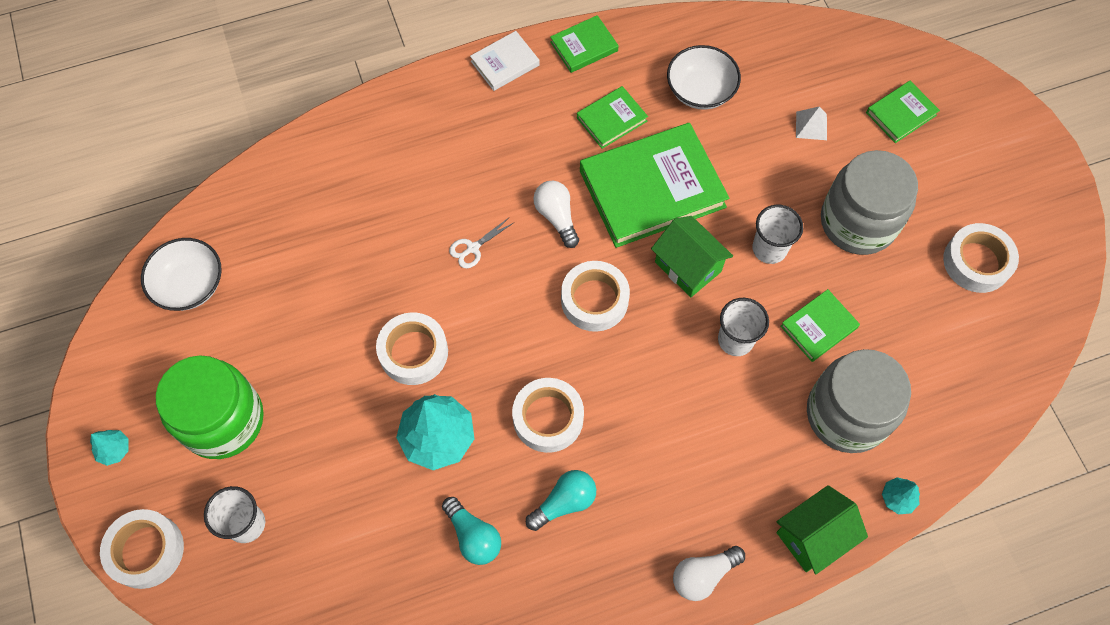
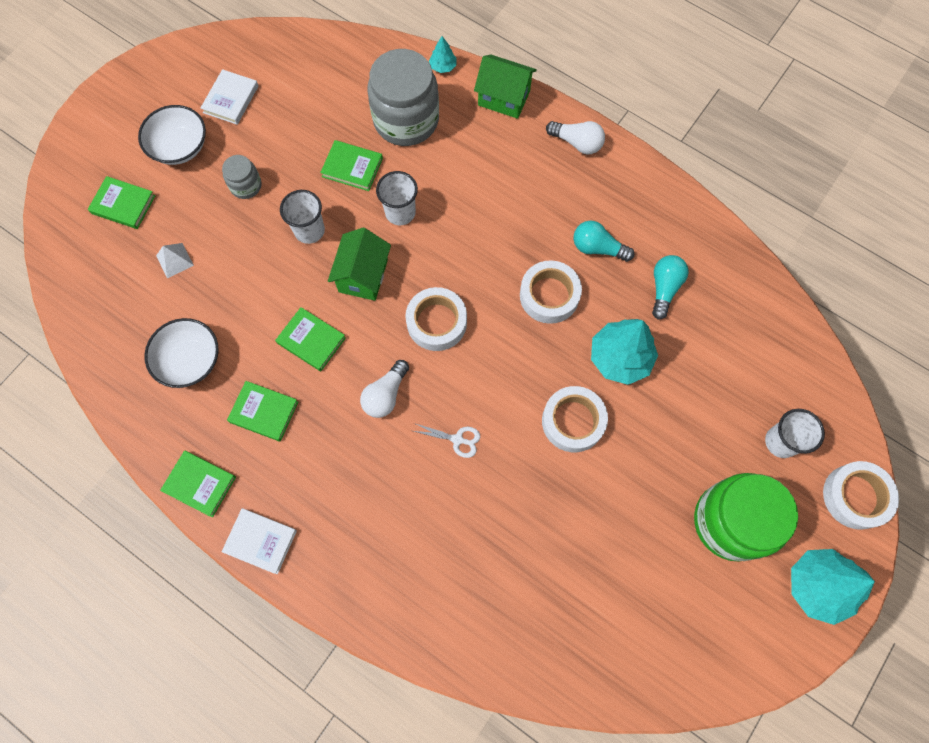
camera: 125 degrees left, 5 degrees up
turquoise tree [90,430,129,466] -> turquoise tree [791,549,875,625], size x2.09
white bowl [141,238,222,311] -> white bowl moved to [138,105,206,165]
green book [580,123,729,248] -> green book [275,307,346,371], size x0.48
grey jar [821,150,918,255] -> grey jar [222,155,262,199], size x0.48
white tape [943,223,1019,293] -> white book [201,69,259,125]

